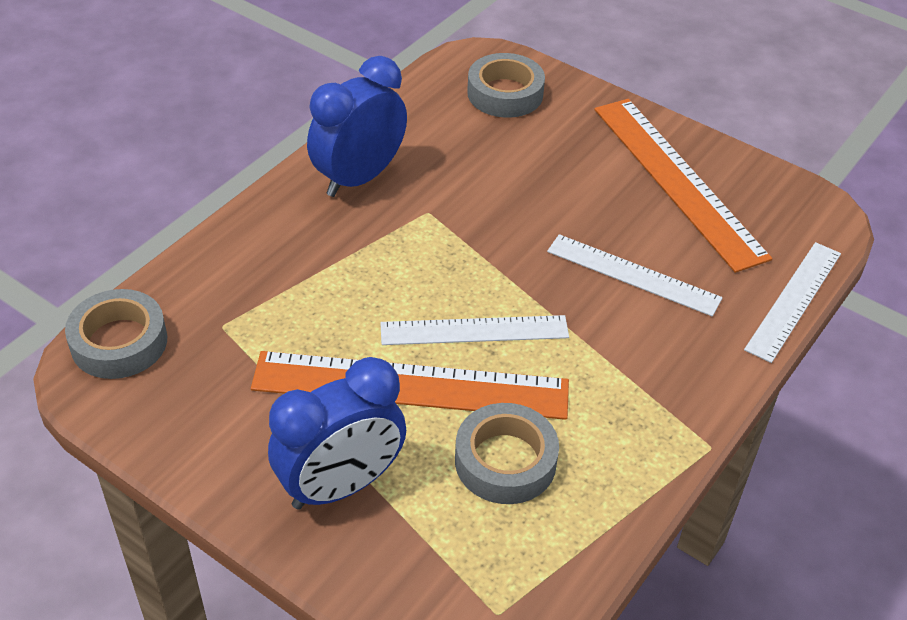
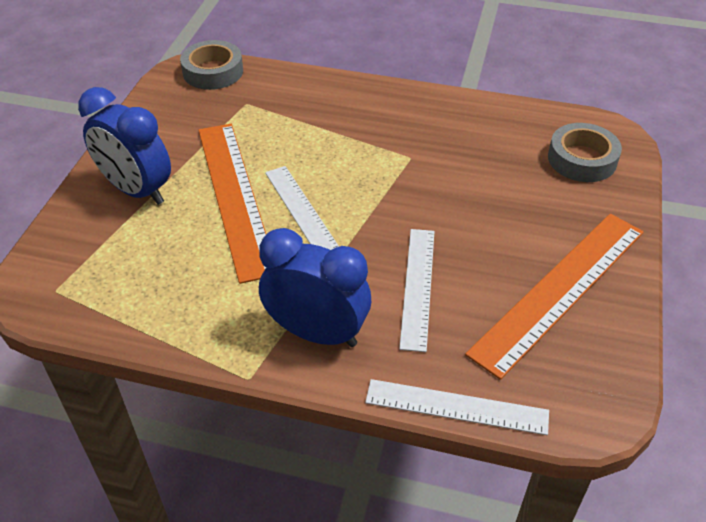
camera: 70 degrees right, 0 degrees up
blue clock [307,56,407,197] -> blue clock moved to [259,228,371,347]
grey tape [455,403,559,504] -> none

